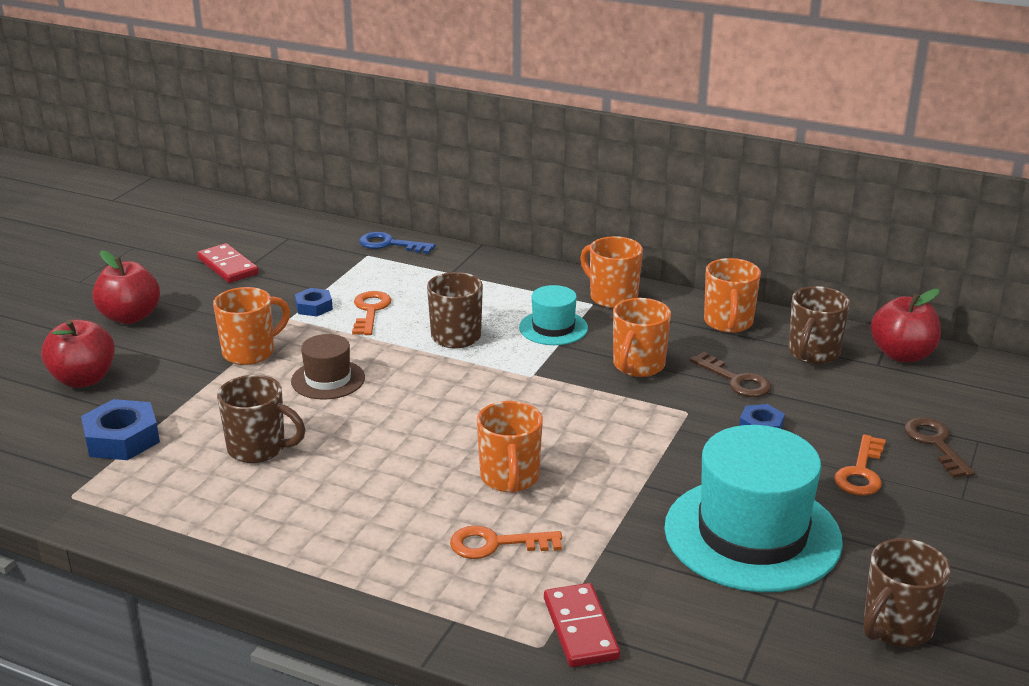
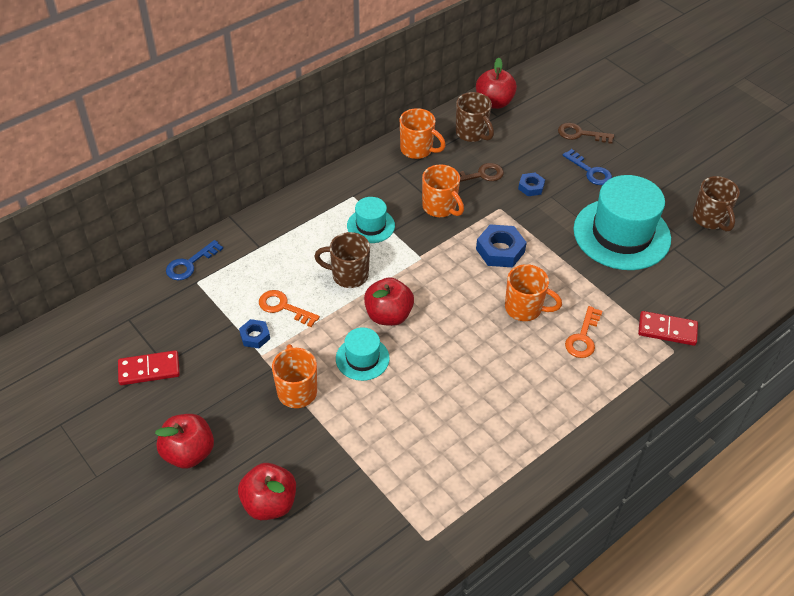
camera: 65 degrees left, 20 degrees up
blue nut [81,399,160,460] -> blue nut moved to [476,224,527,267]
brown mug [217,375,306,463] -> none
brown hat [291,334,365,400] -> turquoise hat [336,327,390,381]
orange mug [580,236,643,308] -> none
orange key [834,434,886,496] -> blue key [562,149,612,185]
none -> red apple [364,277,414,326]

